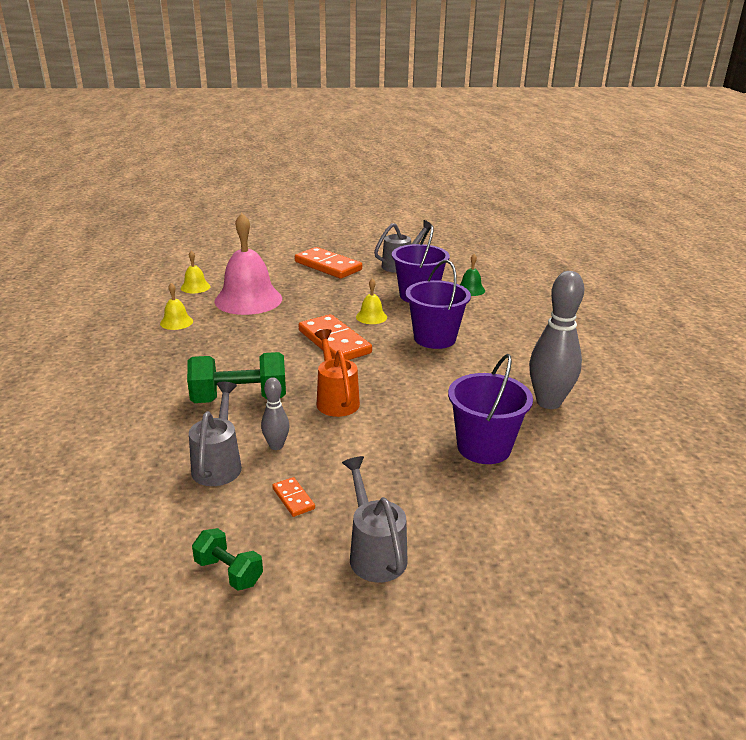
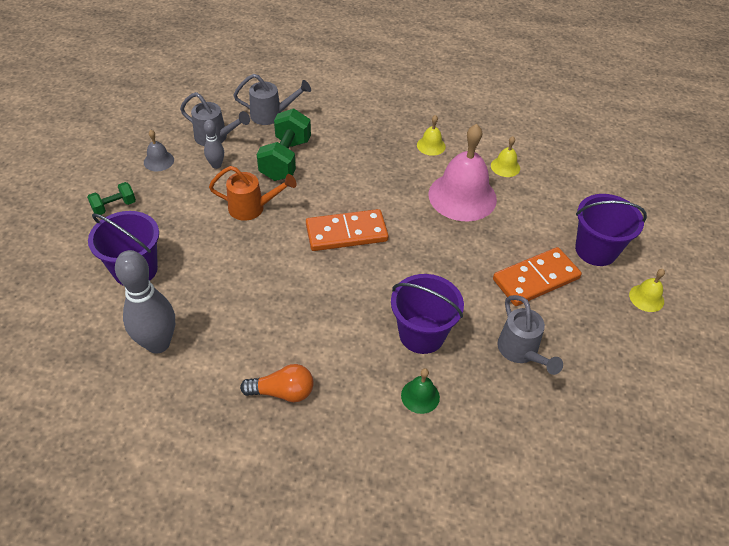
camera: 110 degrees right, 20 degrees up
green dumbbell [192,528,263,591] -> green dumbbell moved to [87,182,136,215]
orange domino [272,477,315,517] -> grey bell [144,130,174,171]
grey watering can [342,456,408,582] -> grey watering can moved to [233,74,311,125]
yellow bell [356,278,387,324] -> yellow bell moved to [629,269,665,312]
purple bucket [406,260,471,349] -> purple bucket moved to [575,194,647,266]
none -> orange light bulb [240,364,314,402]

